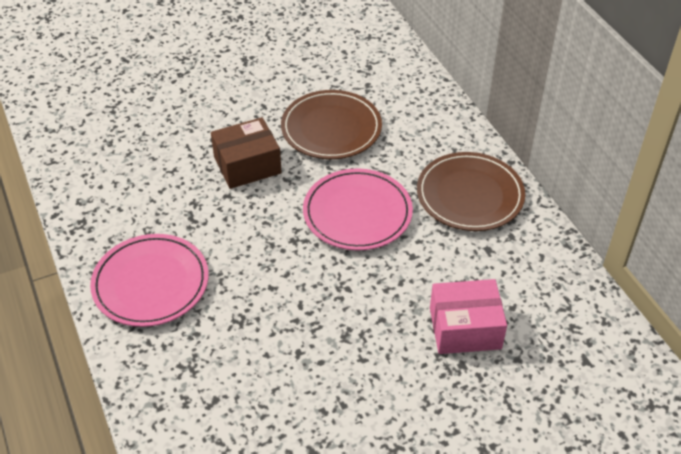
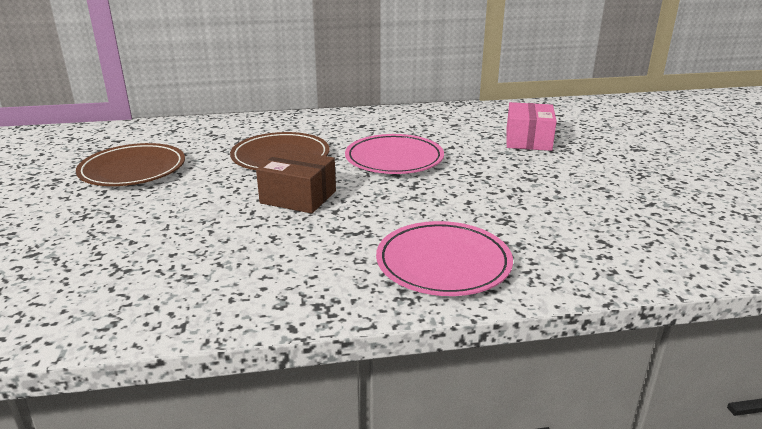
camera: 75 degrees left, 20 degrees down
brown box [211,117,282,189] -> brown box turned 60 degrees counterclockwise [256,149,336,214]
brown plate [417,152,525,231] -> brown plate moved to [76,143,185,186]

